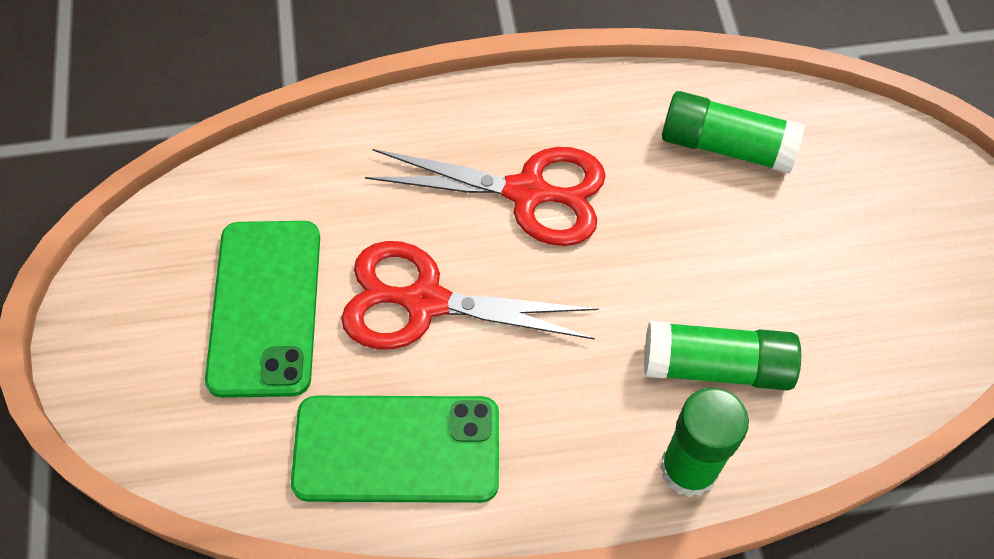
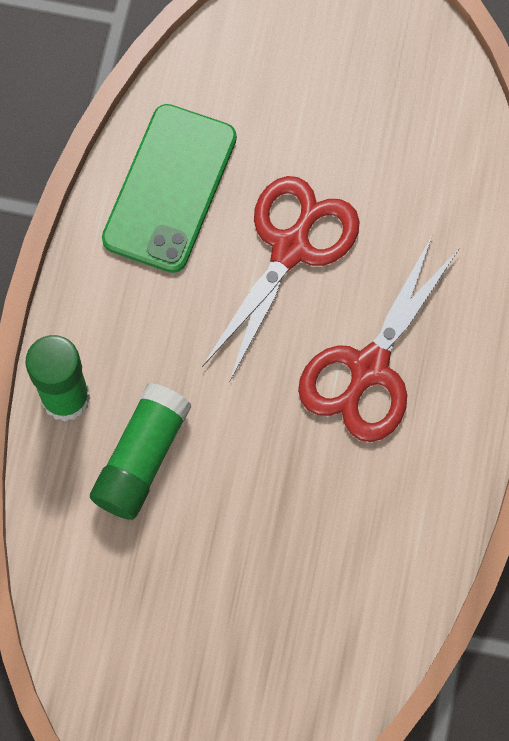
camera: 110 degrees right, 10 degrees up
green phone [205,221,320,398] -> none
green glue stick [662,91,805,174] -> none

